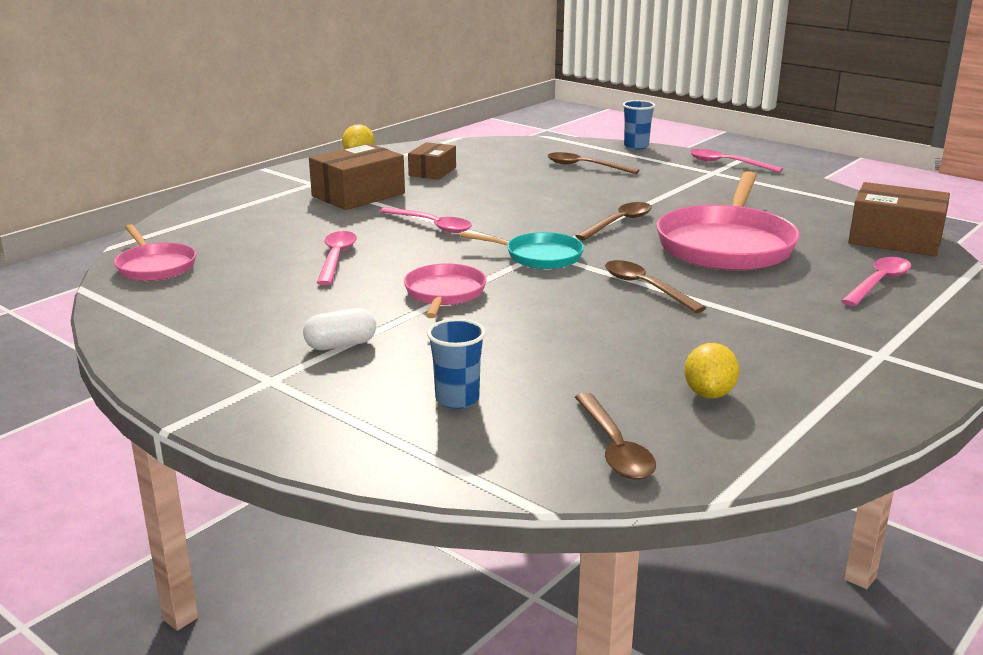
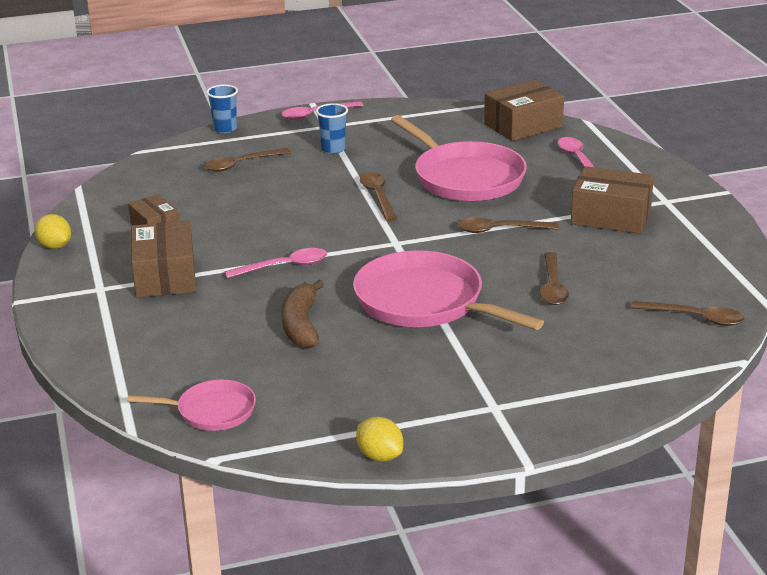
camera: 55 degrees left, 5 degrees up
white capsule [303,308,376,350] -> none
pink spoon [317,231,357,285] -> brown banana [281,280,324,349]
pink pan [404,264,487,318] -> pink pan [353,250,544,330], size x1.85
blue cup [427,319,486,409] -> blue cup moved to [316,103,348,154]
turquoise pan [460,232,584,269] -> none
yellow lemon [684,343,739,398] -> yellow lemon moved to [356,417,403,462]
none -> brown spoon [540,252,569,305]
none -> brown box [571,166,654,234]

